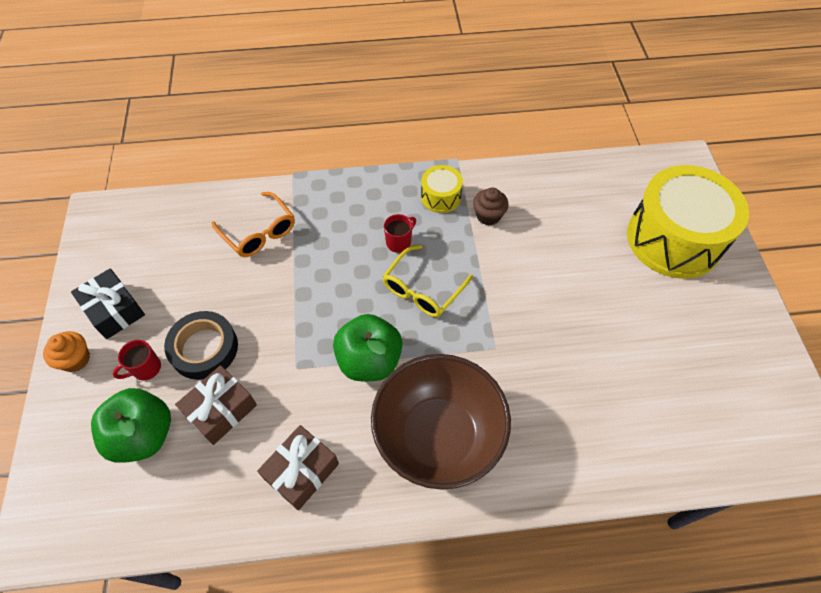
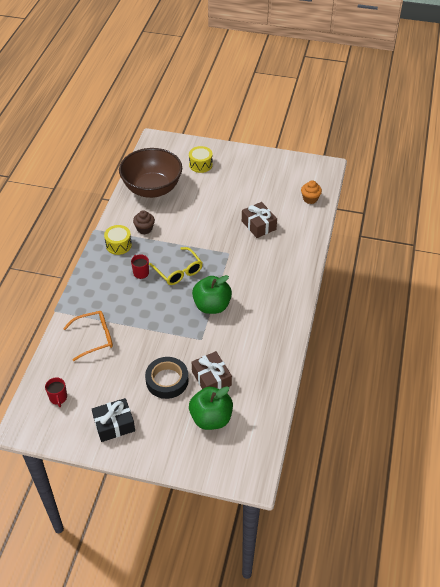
camera: 70 degrees left, 10 degrees down
orange cupcake [43,331,90,372] -> orange cupcake moved to [301,180,322,204]
red mug [113,340,161,380] -> red mug moved to [45,377,67,407]
brown gift [257,425,339,510] -> brown gift moved to [242,202,277,238]
brown bowl [371,354,511,490] -> brown bowl moved to [119,148,182,198]
yellow drum [627,165,749,279] -> yellow drum [189,146,213,173], size x0.45

